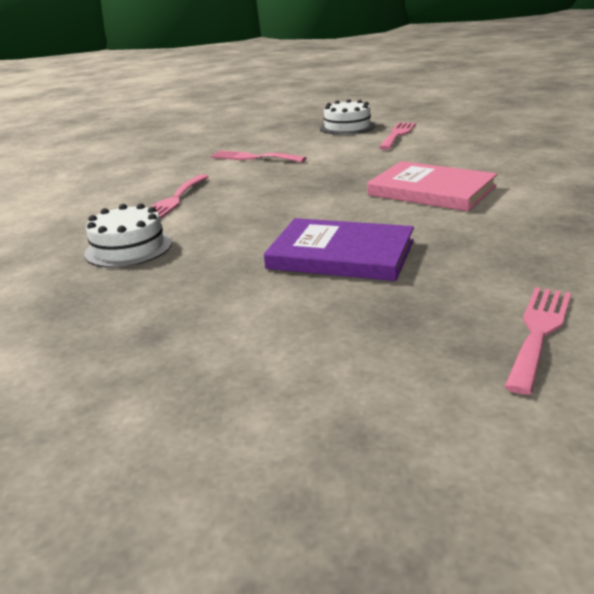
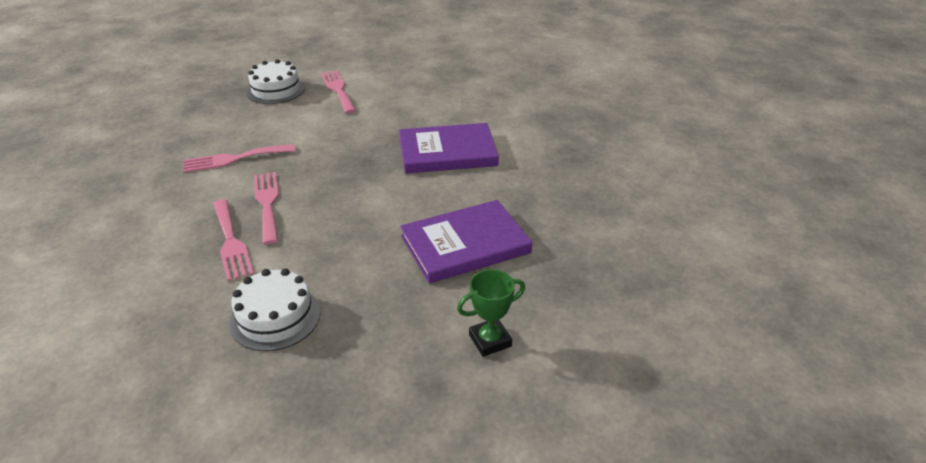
camera: 45 degrees left, 10 degrees up
pink book [367,161,498,211] -> purple book [399,123,499,174]
pink fork [504,287,571,395] -> pink fork moved to [254,172,279,244]
none -> green trophy [457,269,525,357]

